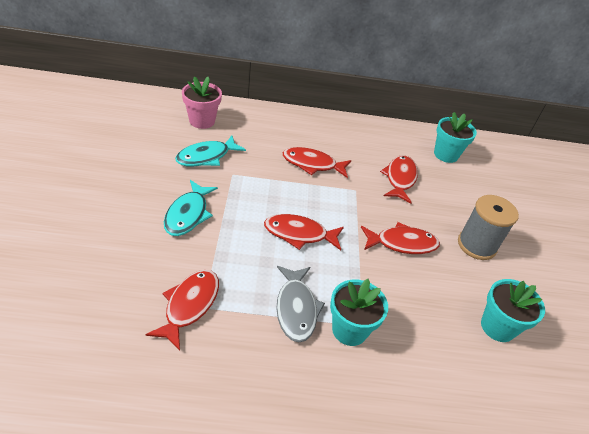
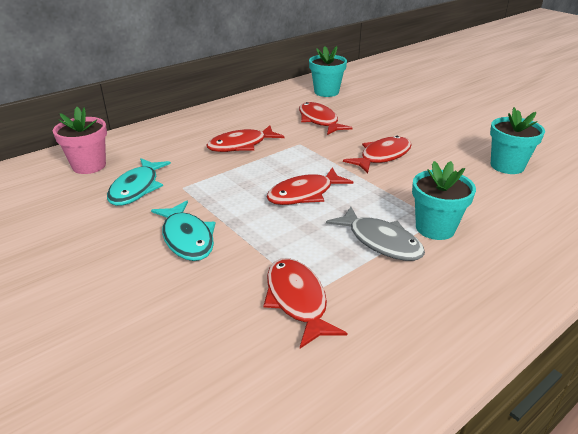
camera: 35 degrees left, 10 degrees down
grey spool [458,195,519,260] -> none

